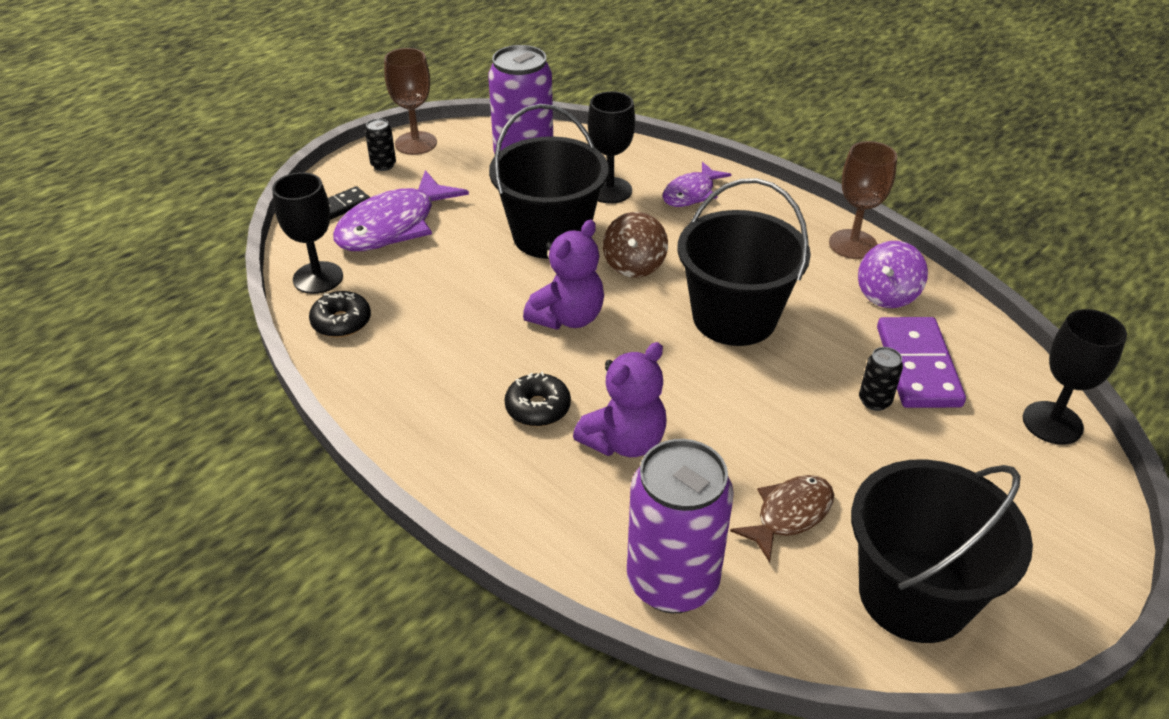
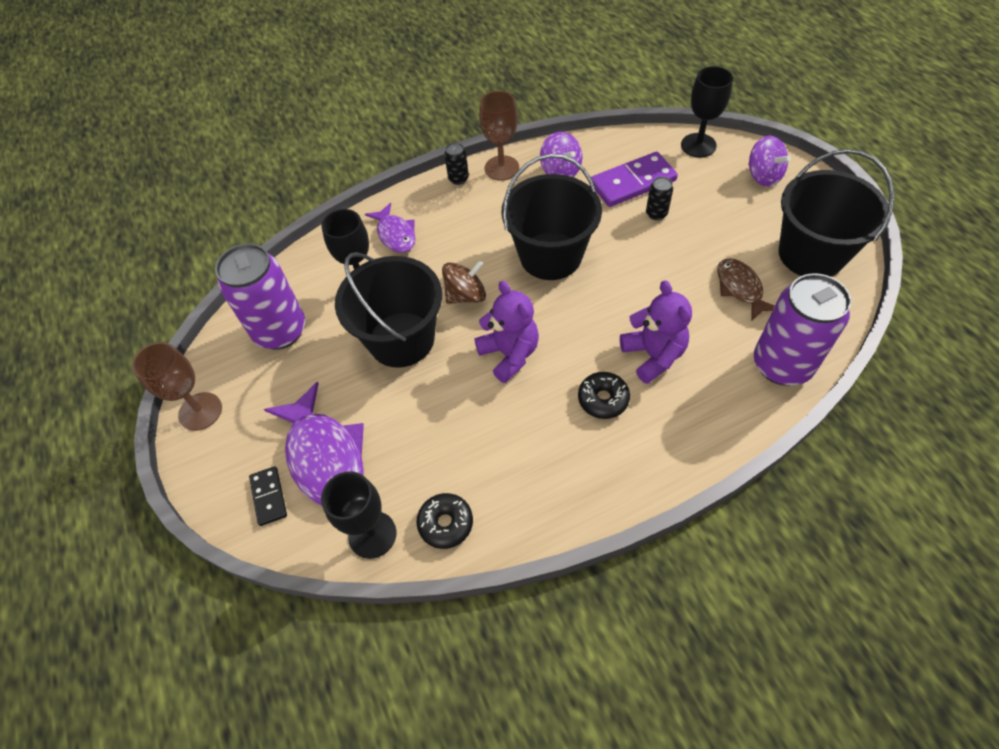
camera: 65 degrees left, 15 degrees up
black can [365,118,396,171] -> black can moved to [444,142,469,185]
brown spinning top [603,212,668,278] -> brown spinning top turned 60 degrees counterclockwise [442,260,486,304]
purple domino [877,317,966,408] -> purple domino turned 45 degrees counterclockwise [591,152,678,207]
none -> purple spinning top [748,136,791,187]

